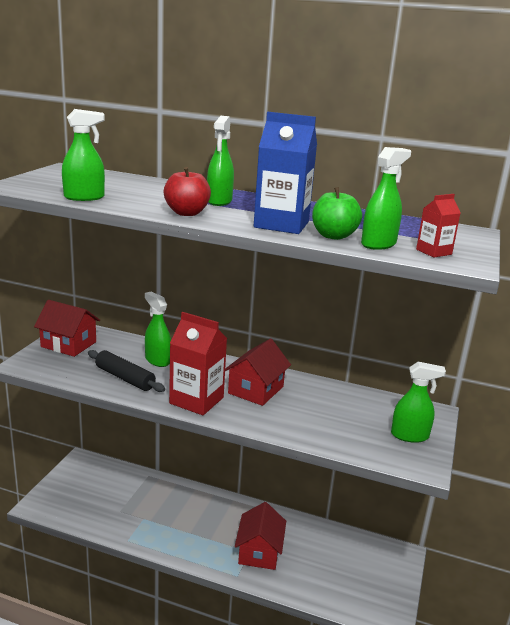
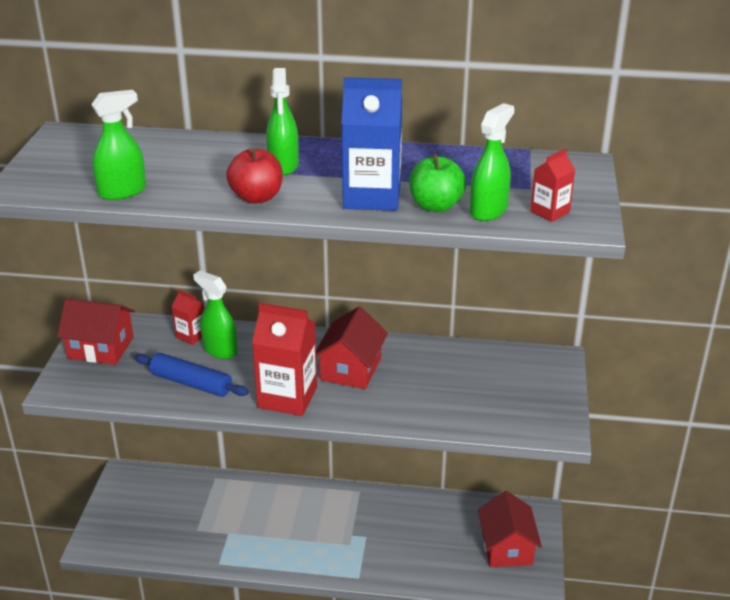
camera: 10 degrees left, 10 degrees up
black rolling pin [88,350,165,392] -> blue rolling pin [134,353,249,397]
red house [235,502,286,570] -> red house moved to [478,491,542,567]
green spray bottle [391,362,446,443] -> none
none -> red carton [172,290,204,345]

